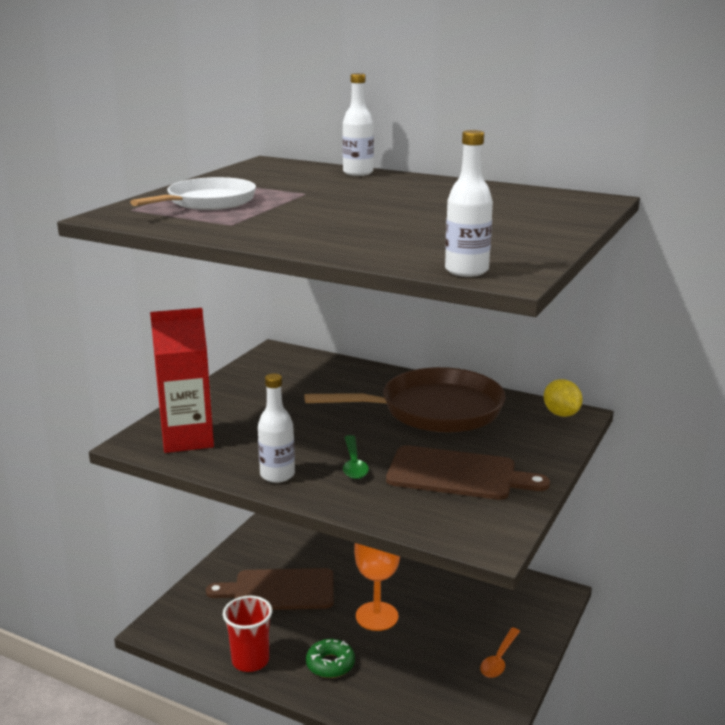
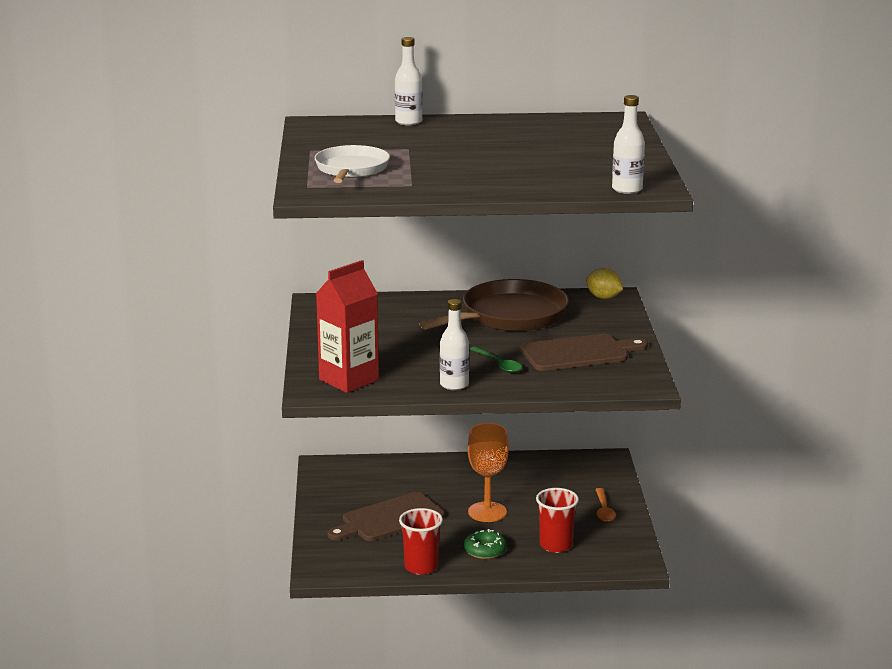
camera: 30 degrees left, 0 degrees up
none -> red cup [536,488,579,553]

